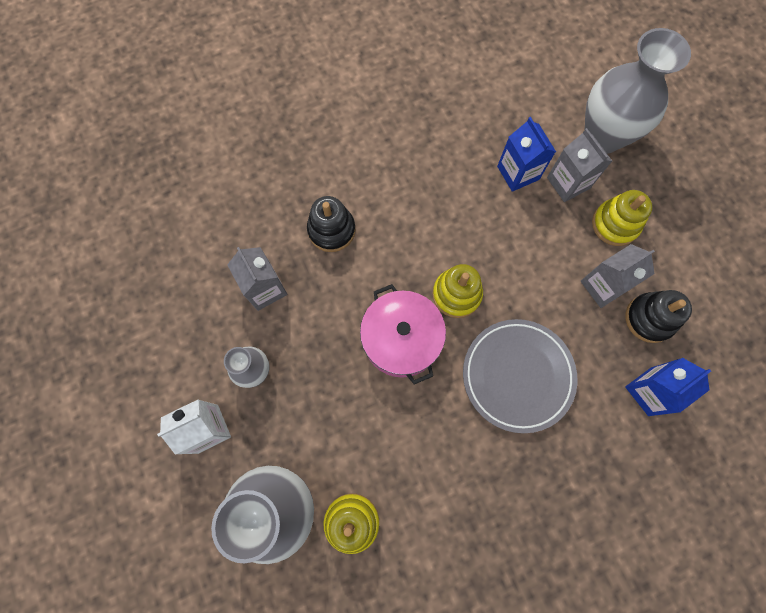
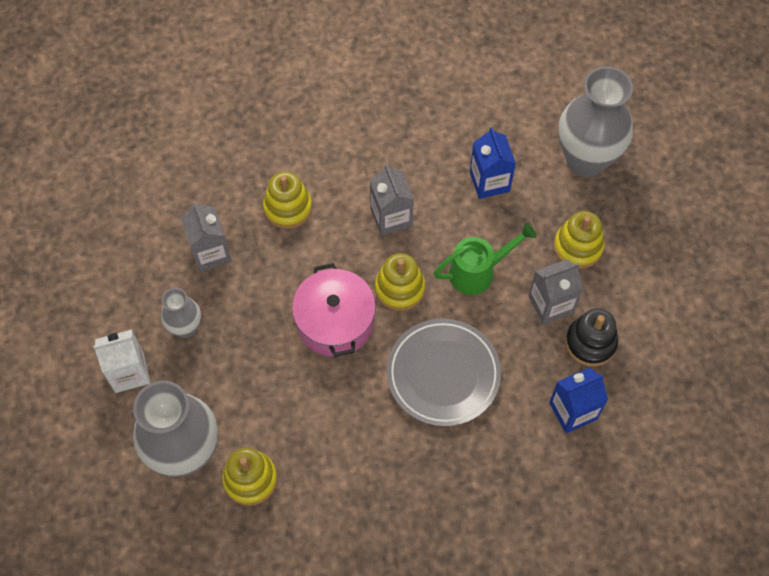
camera: 10 degrees right, 10 degrees down
black stacking toy [307,196,356,252] -> yellow stacking toy [263,171,312,229]
grey carton [547,128,612,202] -> grey carton moved to [370,164,414,236]
none -> green watering can [433,223,537,295]

